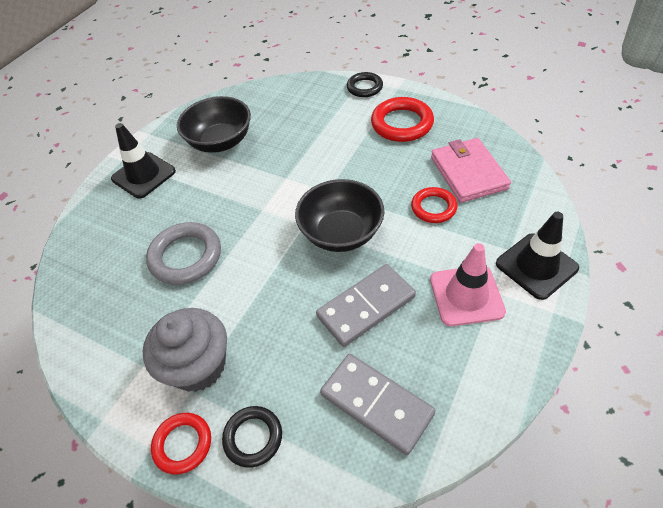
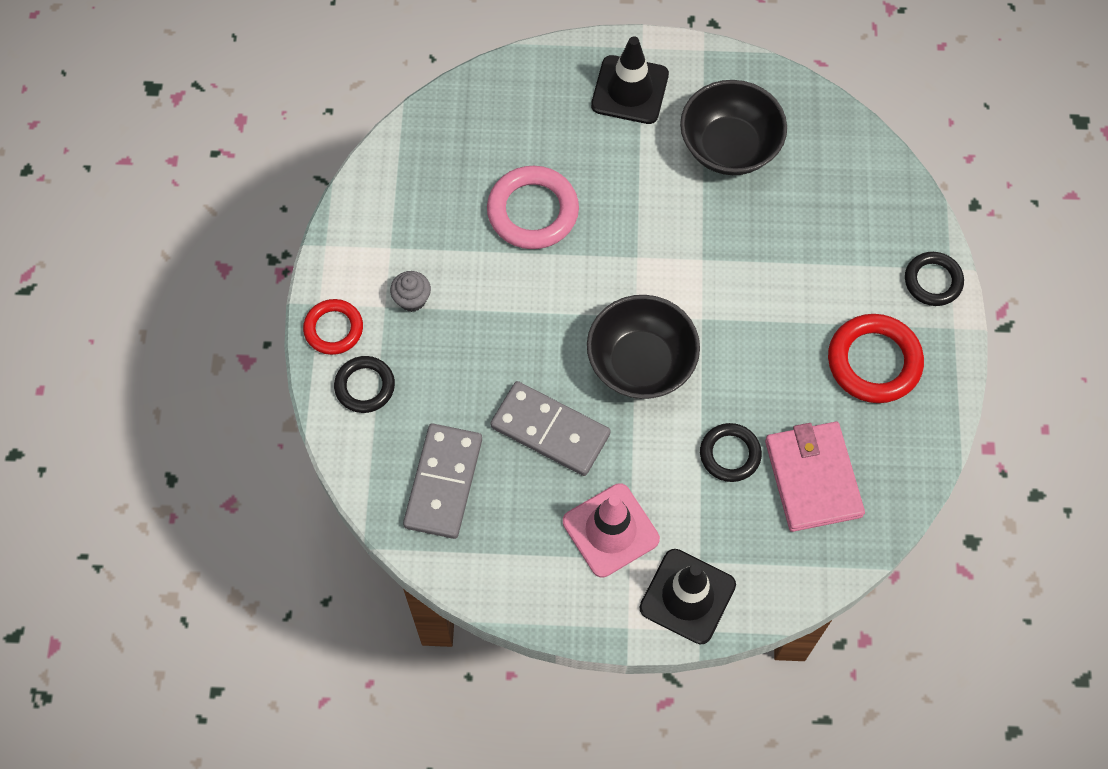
camera: 60 degrees right, 15 degrees up
grey cupcake [143,308,227,392] -> grey cupcake [390,271,431,312], size x0.47
grey ring [146,222,221,285] -> pink ring [487,166,579,249]
red ring [411,187,458,223] -> black ring [700,423,762,482]
pink wallet [431,138,511,203] -> pink wallet turned 60 degrees counterclockwise [765,422,865,532]

